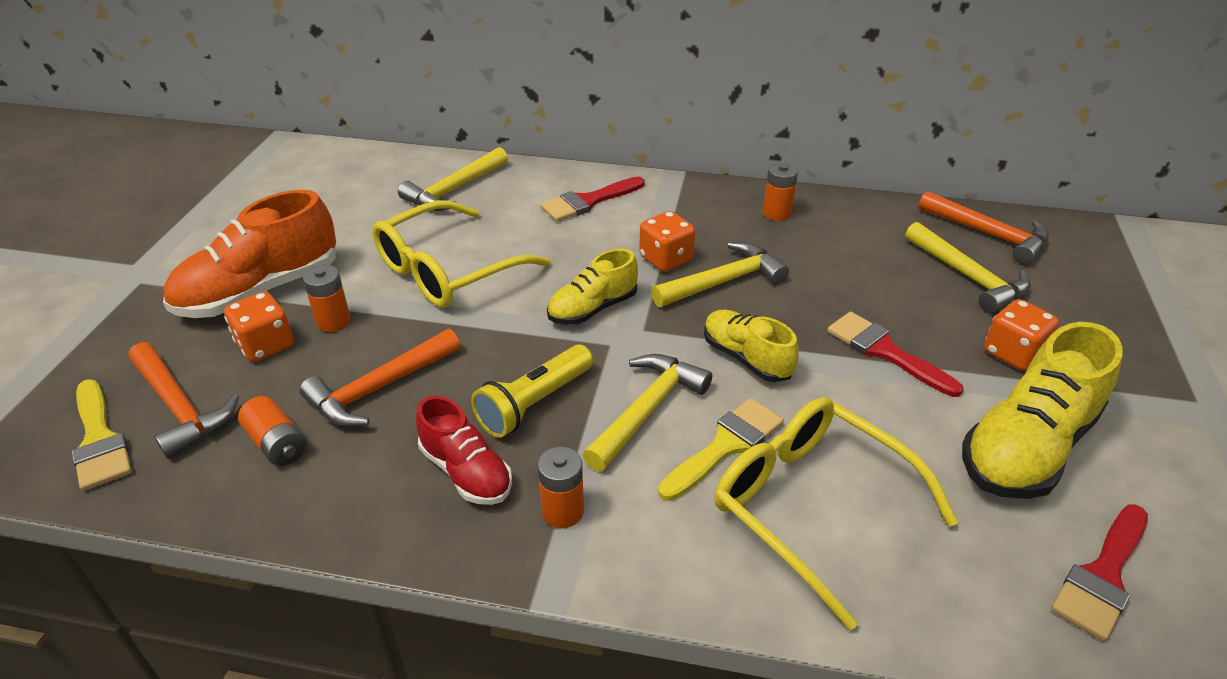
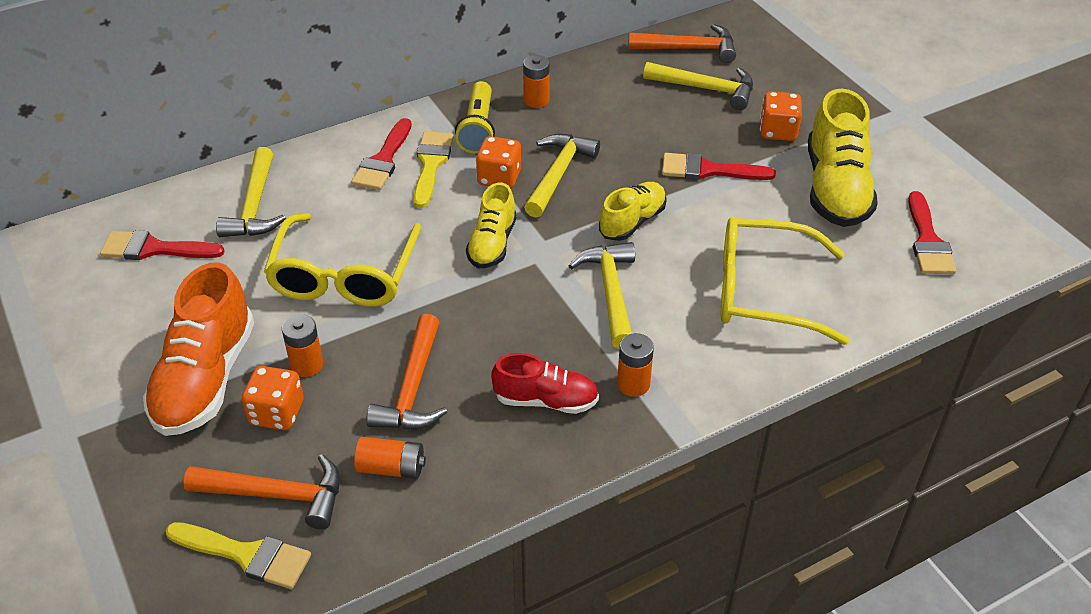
camera: 40 degrees left, 5 degrees up
yellow flashlight [471,345,593,438] -> yellow flashlight moved to [455,81,495,154]
yellow brush [658,398,784,501] -> yellow brush moved to [414,131,454,208]
yellow shoe [704,310,799,382] -> yellow shoe turned 120 degrees clockwise [599,182,667,241]
none -> red brush [100,230,225,260]

